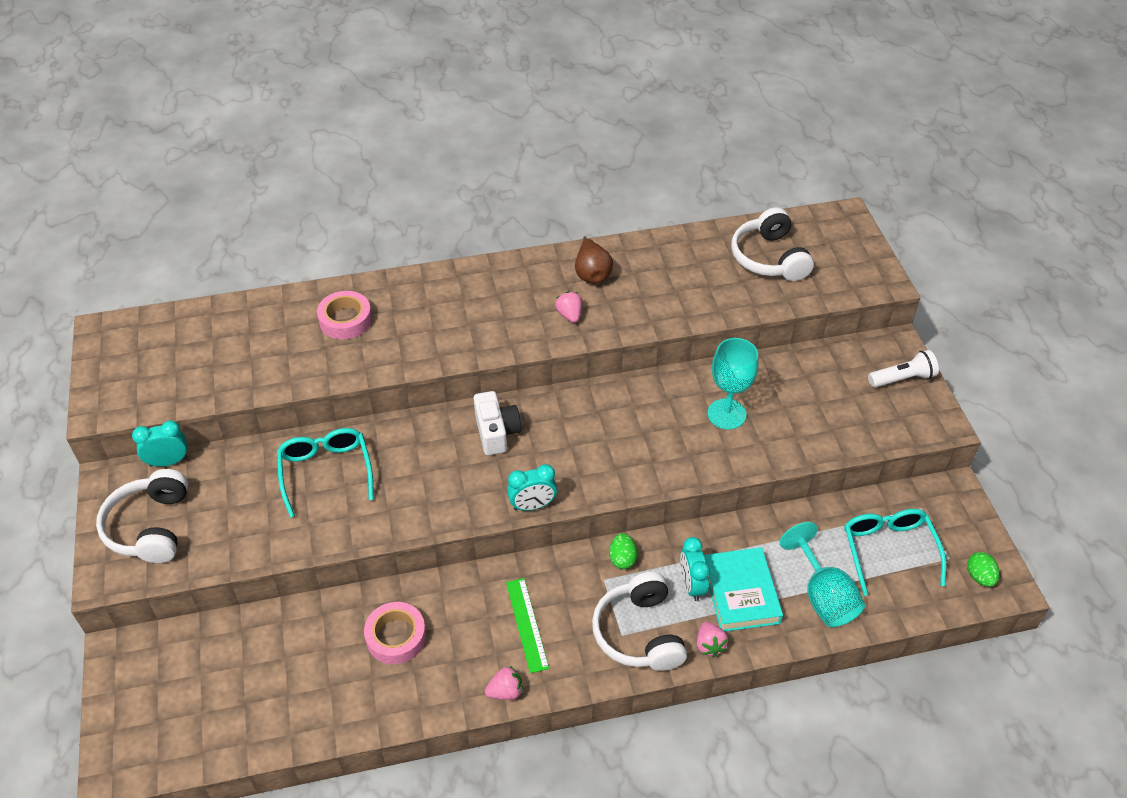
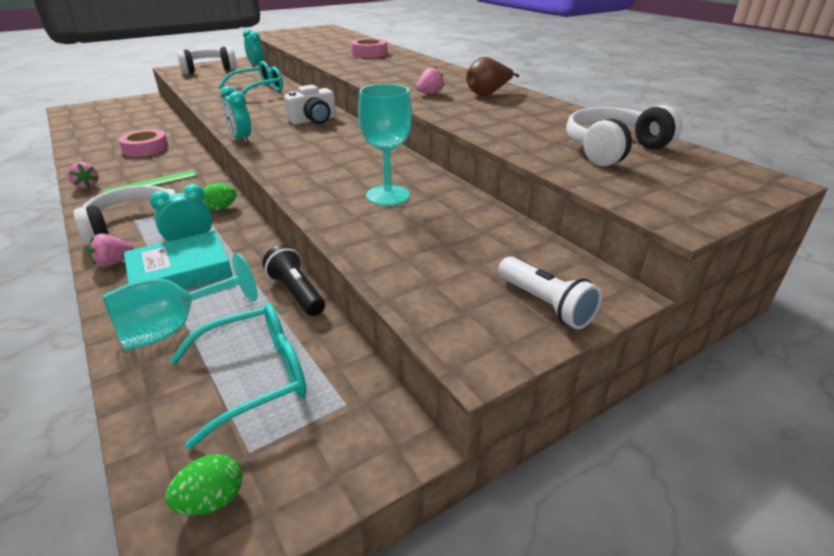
camera: 70 degrees right, 15 degrees down
none -> black flashlight [262,245,325,316]

